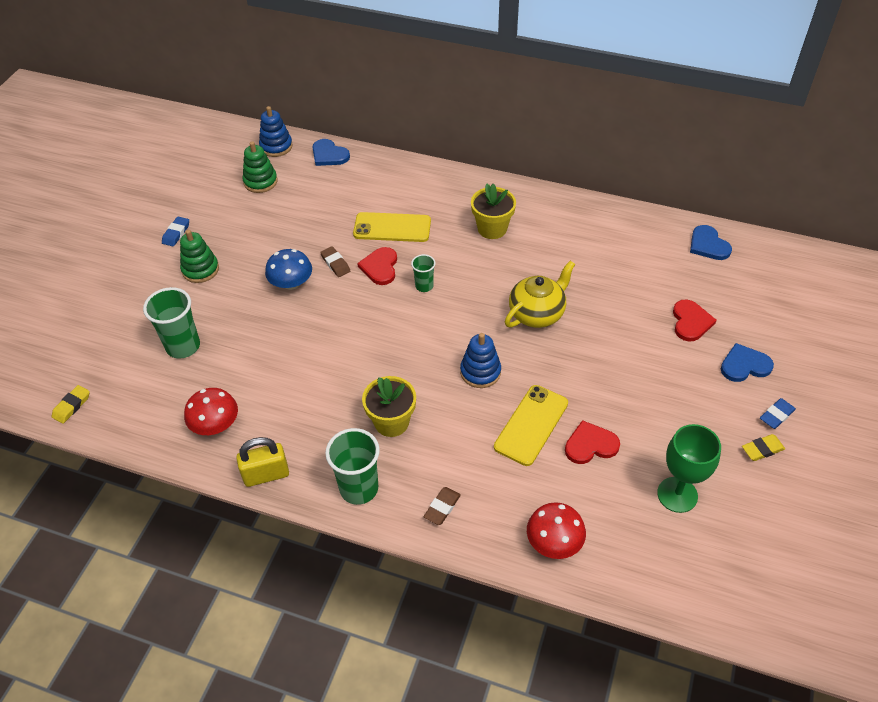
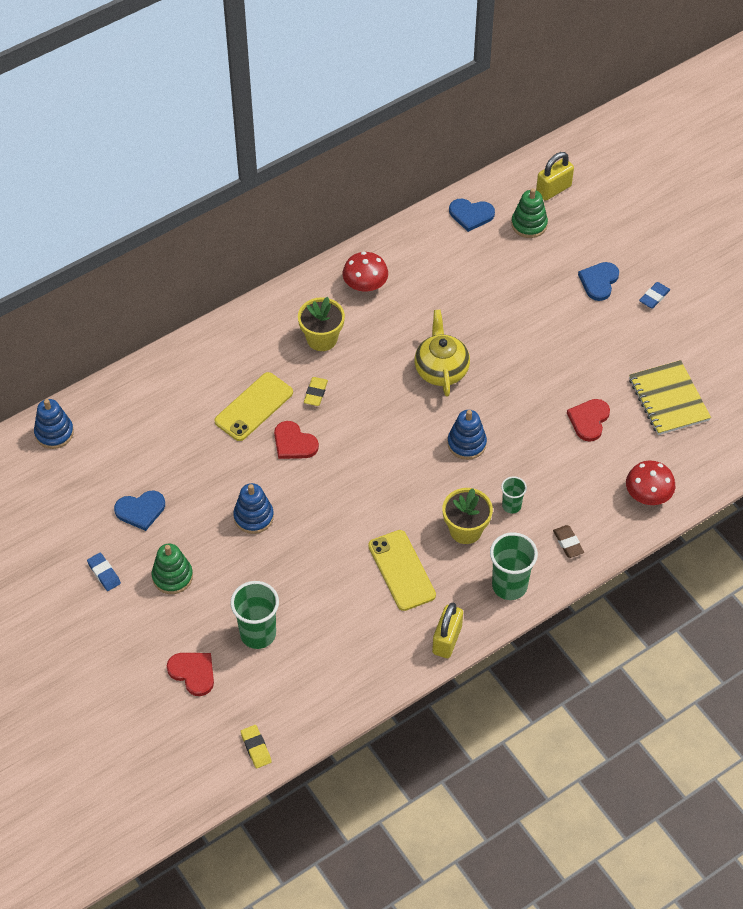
camera: 55 degrees left, 5 degrees up
red mushroom [184,388,238,435] -> red mushroom moved to [343,252,388,292]
green stacking toy [243,141,278,193] -> green stacking toy moved to [511,188,548,238]
blue mushroom [265,249,312,290] -> blue stacking toy [233,483,274,534]
blue heart [313,139,350,166] -> blue heart moved to [114,491,165,531]
brown eraser [320,246,350,277] -> none
green cup [411,254,436,292] -> green cup moved to [501,476,527,513]
yellow phone [494,385,568,466] -> yellow phone moved to [368,530,436,611]
green goblet [657,424,721,513] -> yellow notebook [629,360,711,435]
red heart [673,299,717,342] -> red heart moved to [167,653,214,696]
yellow eraser [742,434,785,461] -> yellow eraser moved to [304,377,328,406]
blue eraser [760,398,796,429] -> blue eraser turned 45 degrees clockwise [639,282,670,309]
none -> yellow padlock [536,152,574,201]

